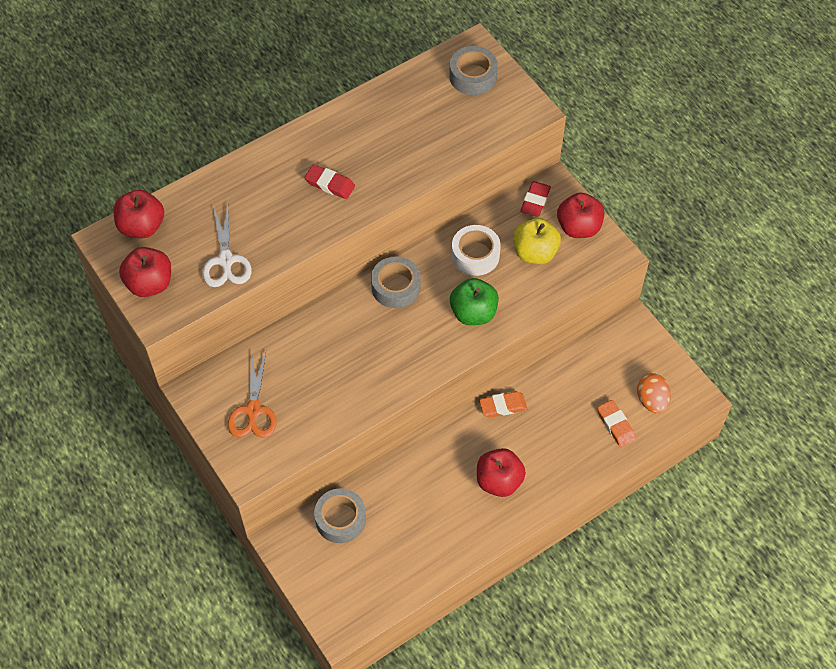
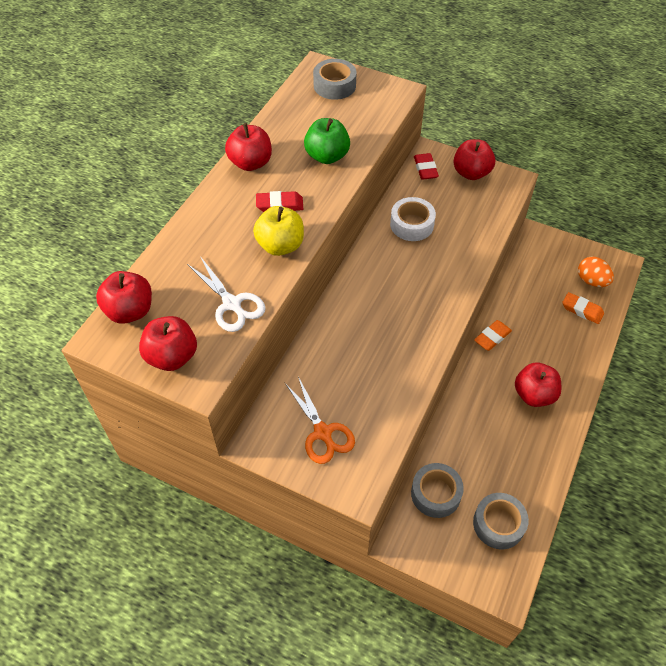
camera: 30 degrees left, 5 degrees down
grey tape [371,257,420,308] -> grey tape moved to [473,493,529,549]
green apple [450,278,499,325] -> green apple moved to [304,118,350,164]
yellow apple [513,218,561,264] -> yellow apple moved to [253,206,304,256]
none -> red apple [225,123,272,171]

